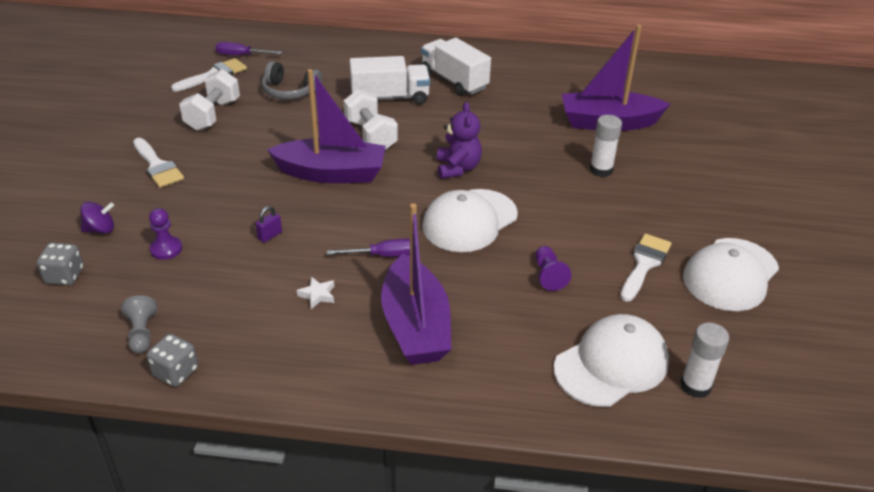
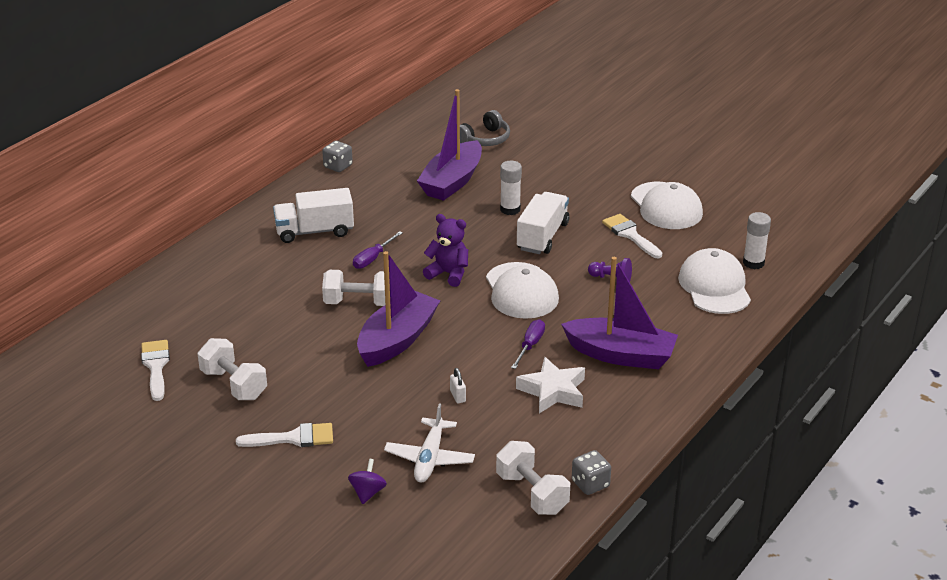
camera: 60 degrees left, 5 degrees down
grey dice [37,243,84,285] -> grey dice moved to [322,141,353,172]
grey pawn [121,295,157,354] -> white dumbbell [496,441,570,515]
purple pawn [149,208,182,260] -> white plane [384,403,475,483]
purple screwdriver [216,42,282,55] -> purple screwdriver moved to [353,231,403,269]
purple padlock [256,206,282,243] -> white padlock [450,368,466,403]
grey headphones [262,61,322,99] -> grey headphones moved to [460,110,510,146]
white star [297,277,334,309] -> white star [516,357,585,414], size x2.10
white truck [350,56,430,105] -> white truck moved to [517,192,569,254]

